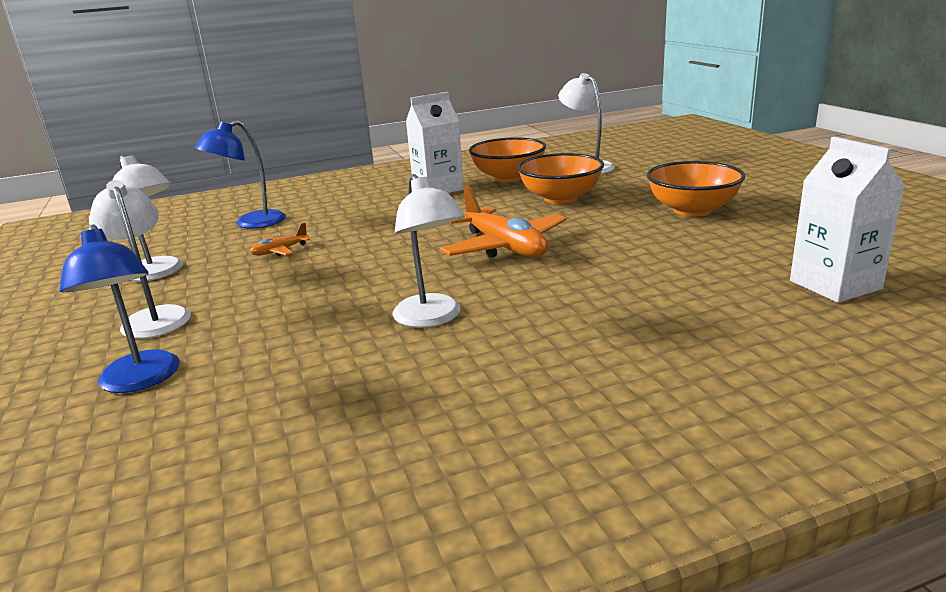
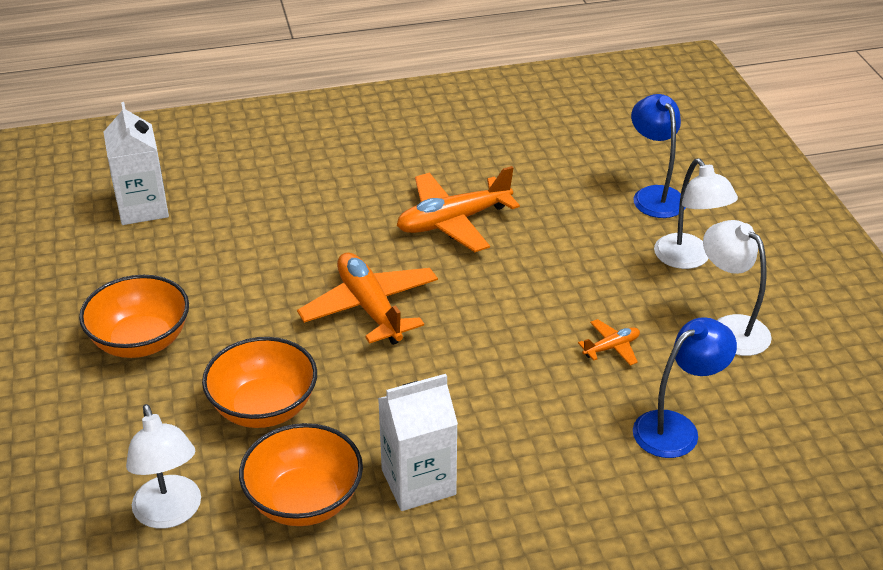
camera: 175 degrees left, 15 degrees up
white lamp [392,174,465,328] -> orange plane [397,166,520,252]

